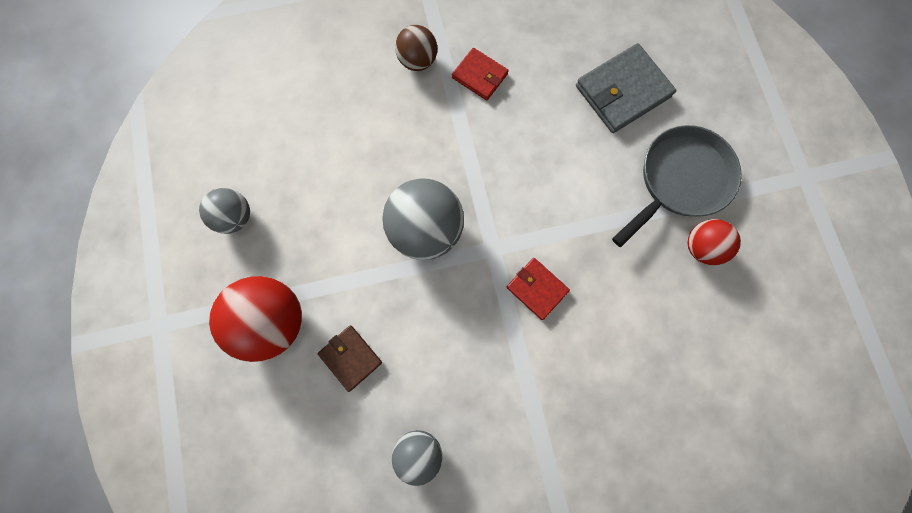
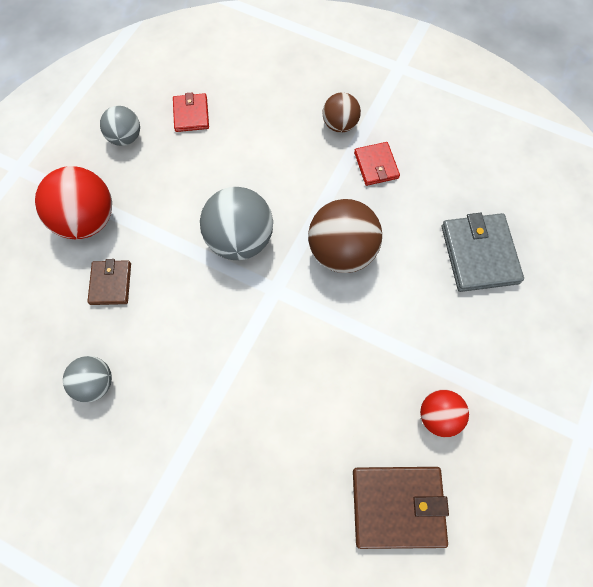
camera: 40 degrees right, 10 degrees down
red wallet [506,258,570,320] -> red wallet moved to [173,92,209,132]
grey wallet [576,43,676,133] -> grey wallet turned 75 degrees clockwise [442,213,524,292]
grey pan [612,125,742,247] -> none
none -> brown ball [308,199,382,273]
none -> brown wallet [353,467,449,549]

